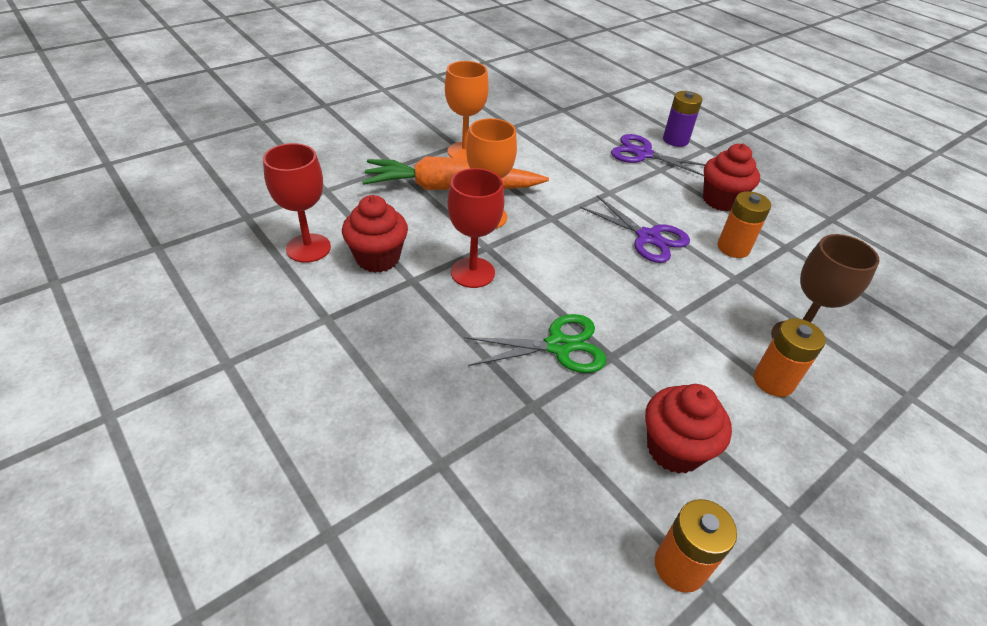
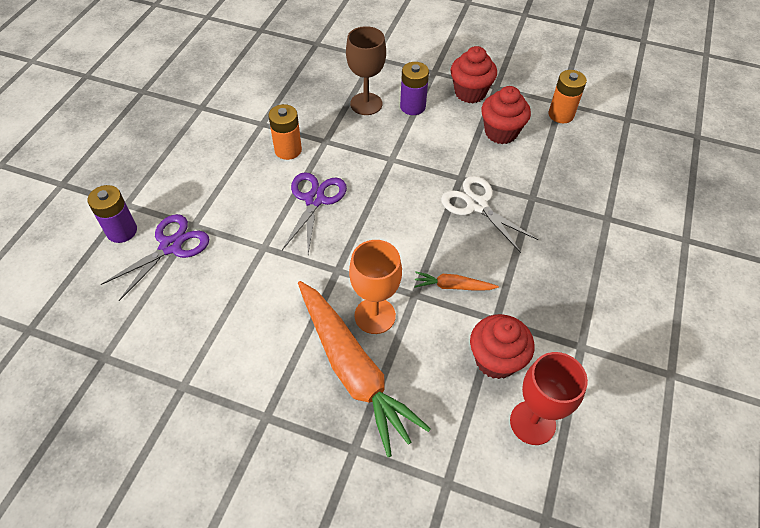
camera: 120 degrees left, 10 degrees up
orange goblet [445,61,489,160] -> none
red goblet [448,168,504,288] -> orange carrot [414,271,499,291]
green scissors [464,314,607,373] -> white scissors [441,176,539,253]
purple scissors [611,134,705,176] -> purple scissors turned 135 degrees counterclockwise [101,214,209,301]
red cupcake [703,144,760,211] -> red cupcake moved to [451,46,497,103]
orange battery [754,318,826,397] -> purple battery [400,62,429,115]

